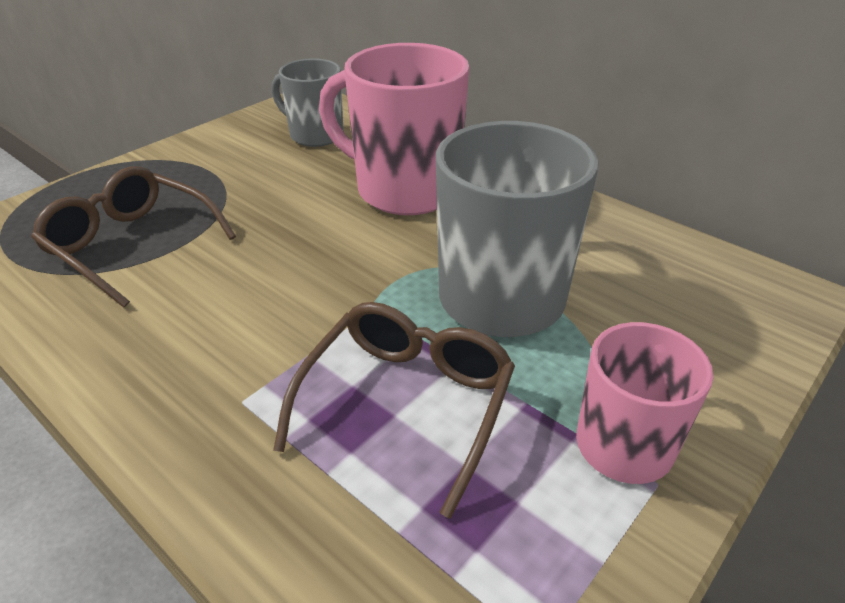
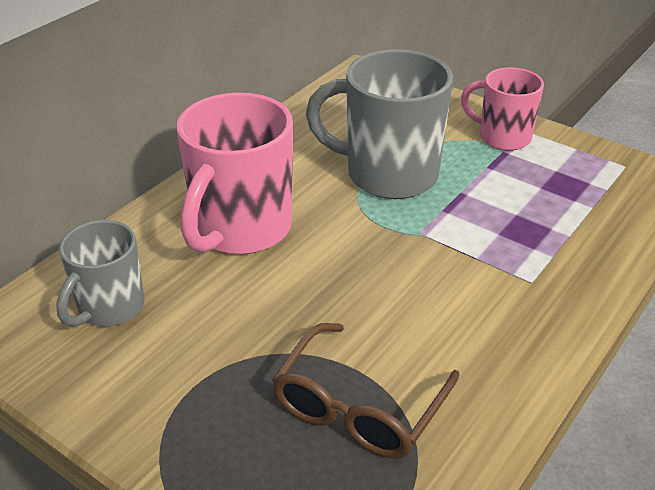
camera: 95 degrees left, 0 degrees up
brown glasses [273,302,515,519] -> none

